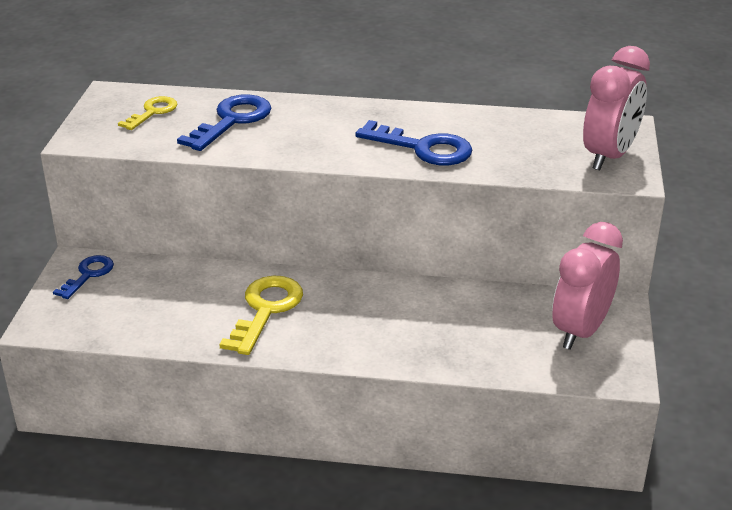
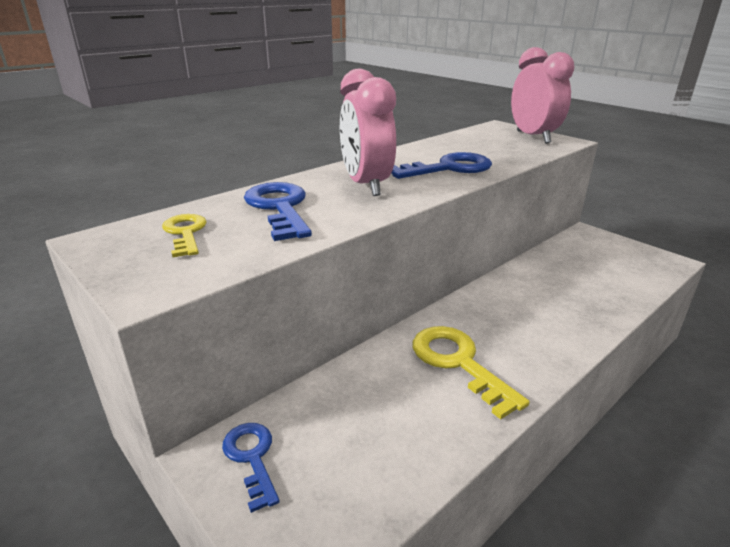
camera: 50 degrees left, 5 degrees down
pink clock [552,222,623,350] -> pink clock moved to [340,68,396,196]

